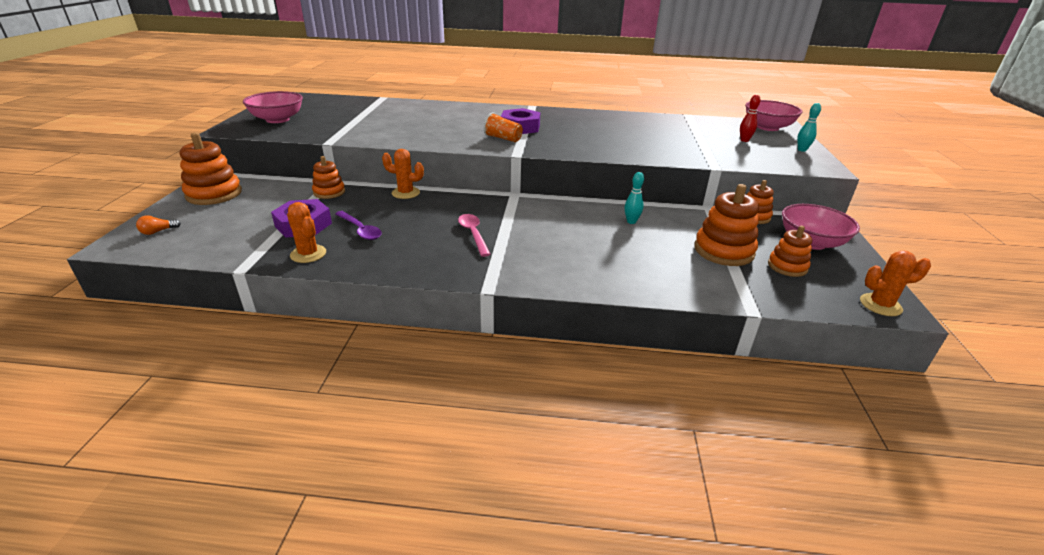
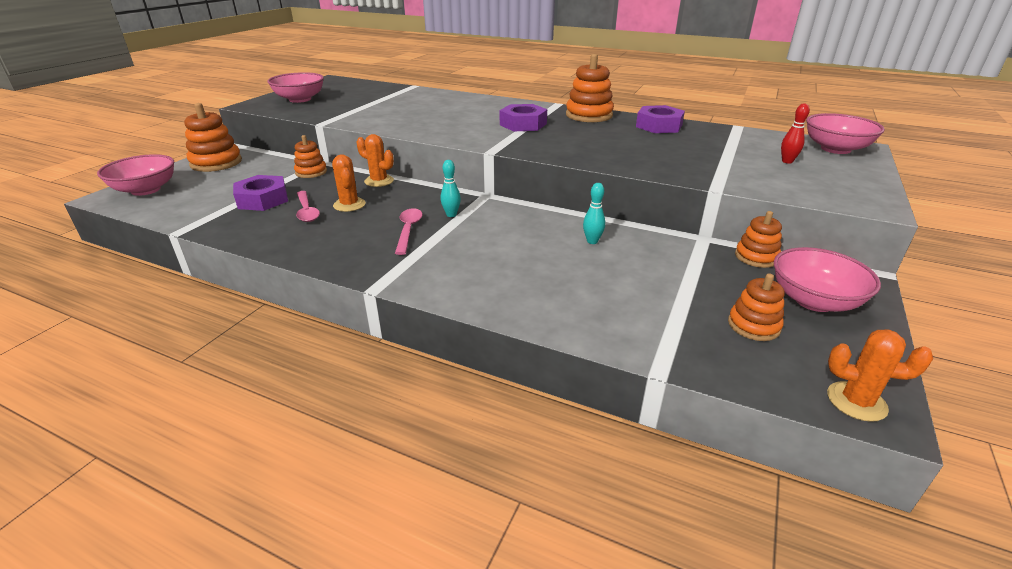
camera: 20 degrees right, 0 degrees up
orange light bulb [136,215,181,235] -> pink bowl [97,154,174,196]
orange cactus [287,202,326,263] -> orange cactus moved to [332,155,366,212]
purple spoon [335,211,382,240] -> pink spoon [296,191,320,222]
orange cup [484,112,523,142] -> none
orange stacking toy [694,184,759,266] -> orange stacking toy moved to [566,54,614,122]
turquoise bowling pin [797,103,821,152] -> turquoise bowling pin moved to [440,160,461,217]
none -> purple nut [636,105,685,133]

